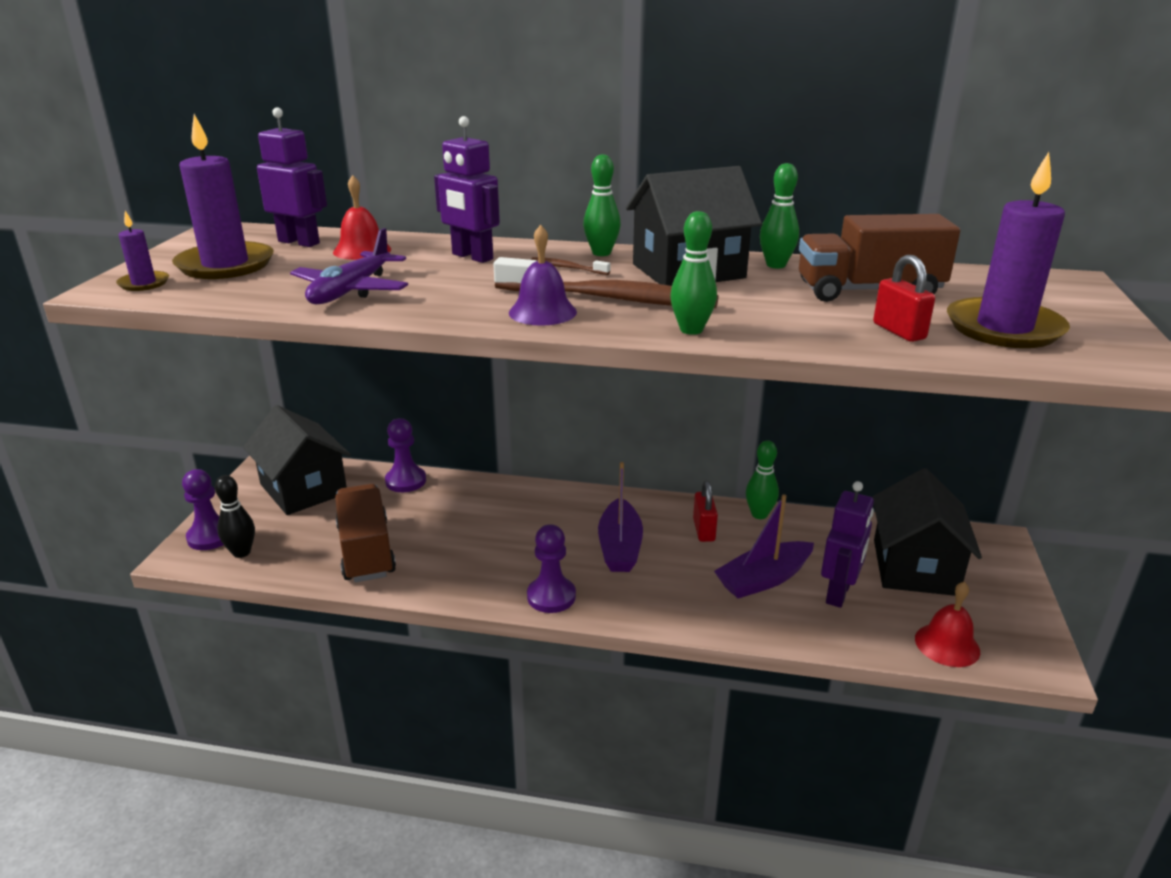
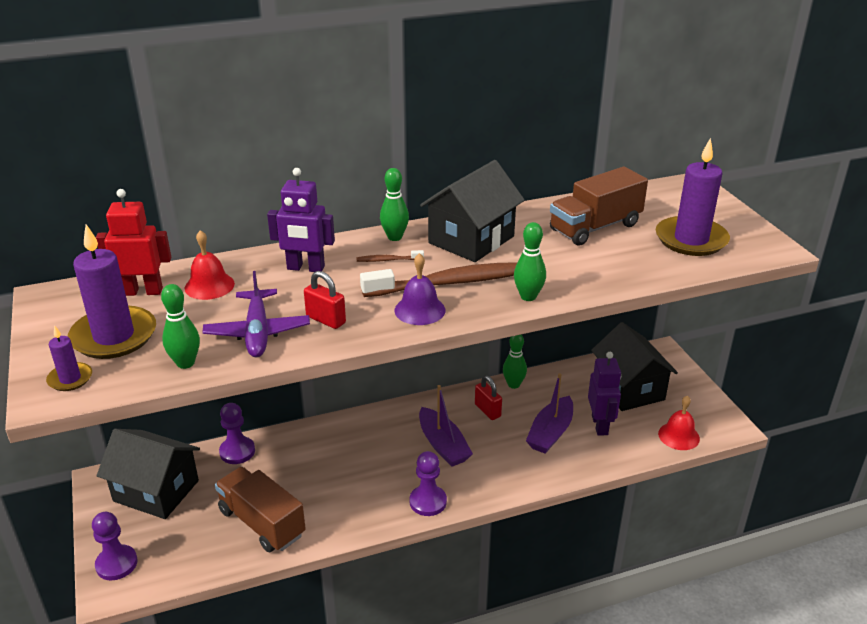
camera: 30 degrees left, 5 degrees up
black bowling pin [215,475,255,558] -> none
purple robot [257,107,327,247] -> red robot [96,189,171,296]
green bowling pin [760,163,799,268] -> green bowling pin moved to [161,284,200,369]
red padlock [873,255,935,342] -> red padlock moved to [304,271,346,329]

